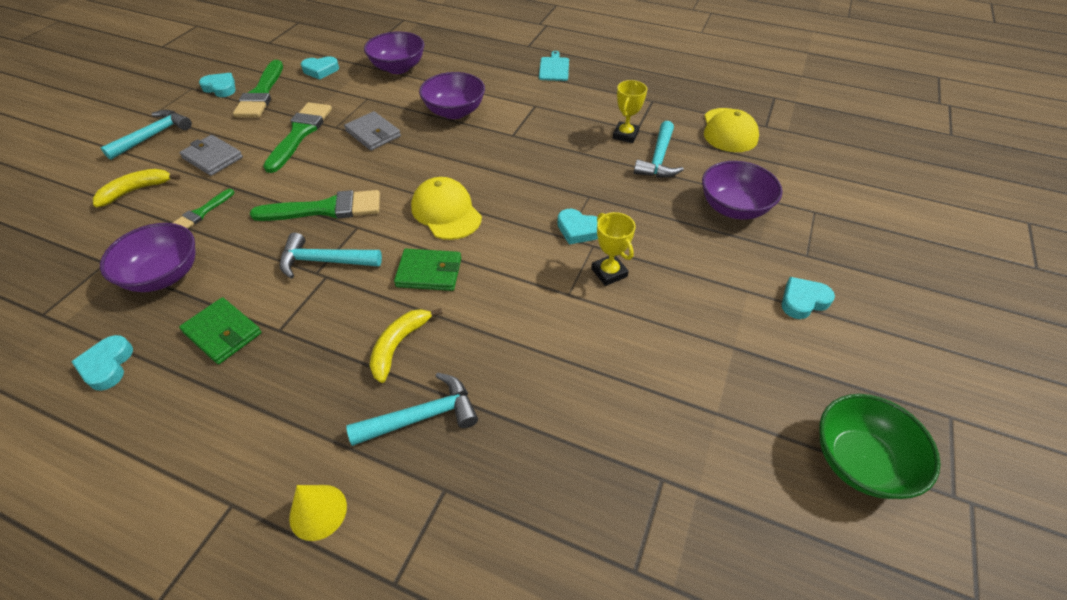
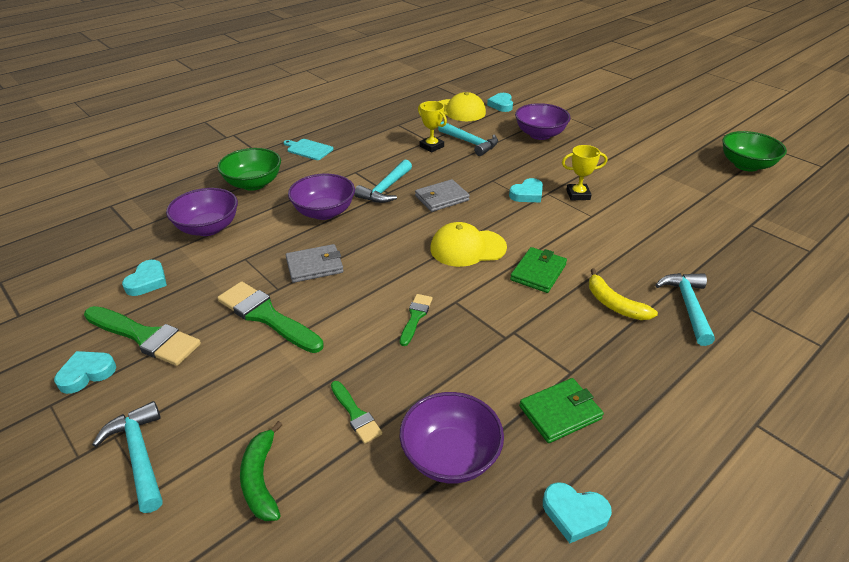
camera: 65 degrees left, 10 degrees down
yellow banana [93,169,180,207] -> green banana [240,421,282,521]
grey wallet [179,135,243,176] -> grey wallet moved to [415,179,470,212]
green brush [250,190,380,221] -> green brush [400,294,433,346], size x0.54
turquoise hammer [280,233,382,279] -> turquoise hammer moved to [354,160,412,203]
yellow cone [289,485,347,541] -> none
turquoise heart [782,277,835,319] -> turquoise heart moved to [487,93,513,112]
none -> green bowl [217,148,281,191]

